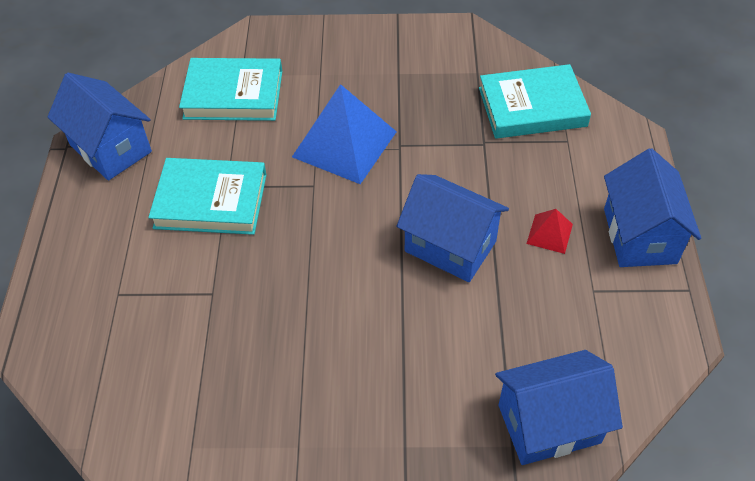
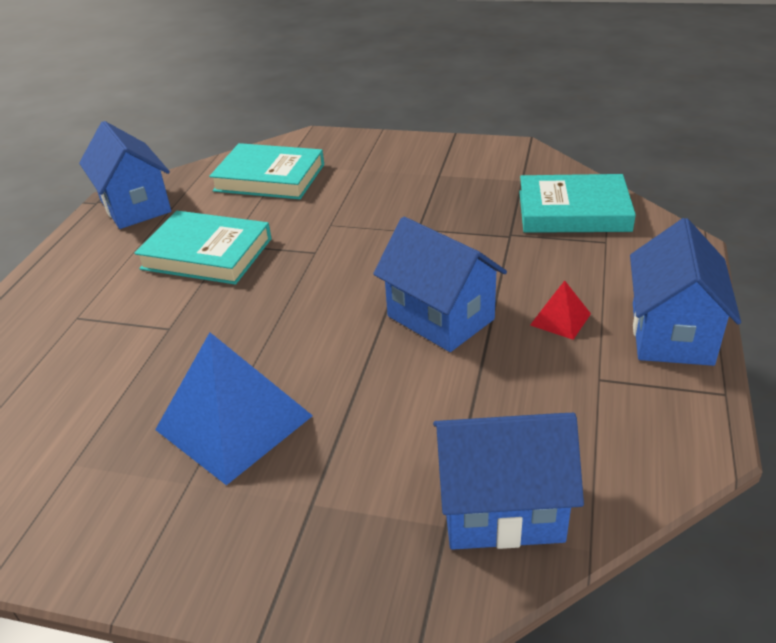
camera: 15 degrees right, 15 degrees down
blue pyramid [292,84,397,184] -> blue pyramid moved to [155,332,313,485]

